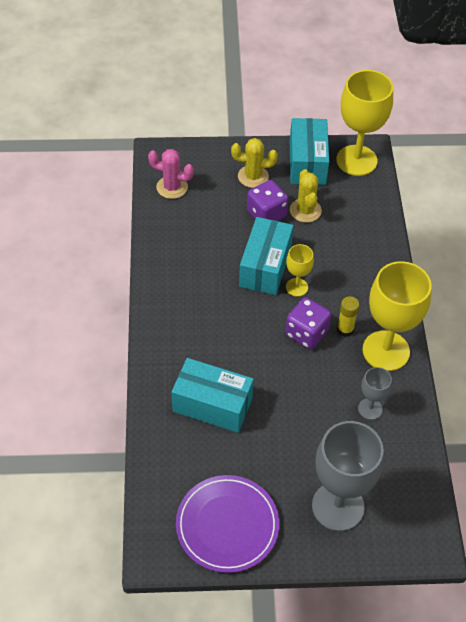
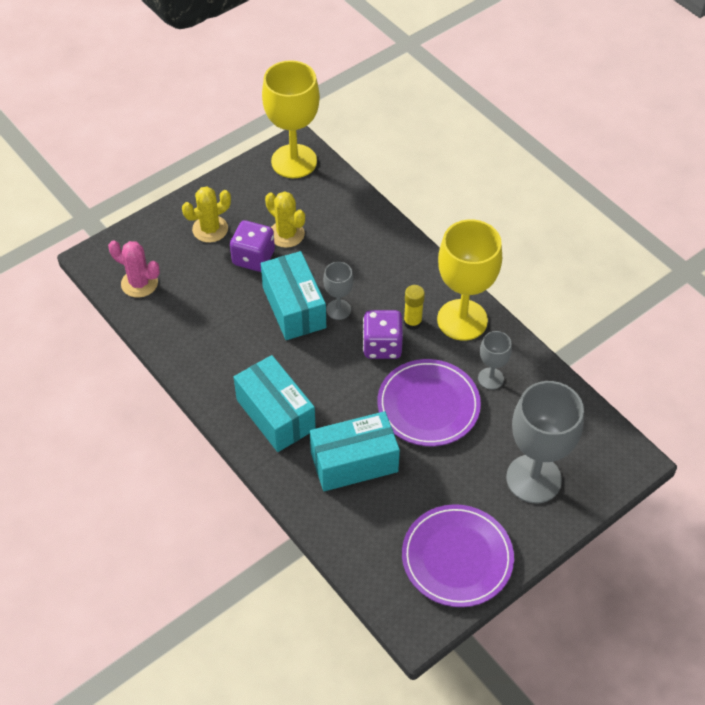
camera: 35 degrees left, 0 degrees up
pink cactus [148,149,194,199] -> pink cactus turned 45 degrees clockwise [108,240,160,298]
yellow goblet [286,244,314,297] -> grey goblet [323,262,354,320]
turquoise box [290,118,329,185] -> turquoise box moved to [234,355,316,452]
none -> purple plate [377,359,481,446]

